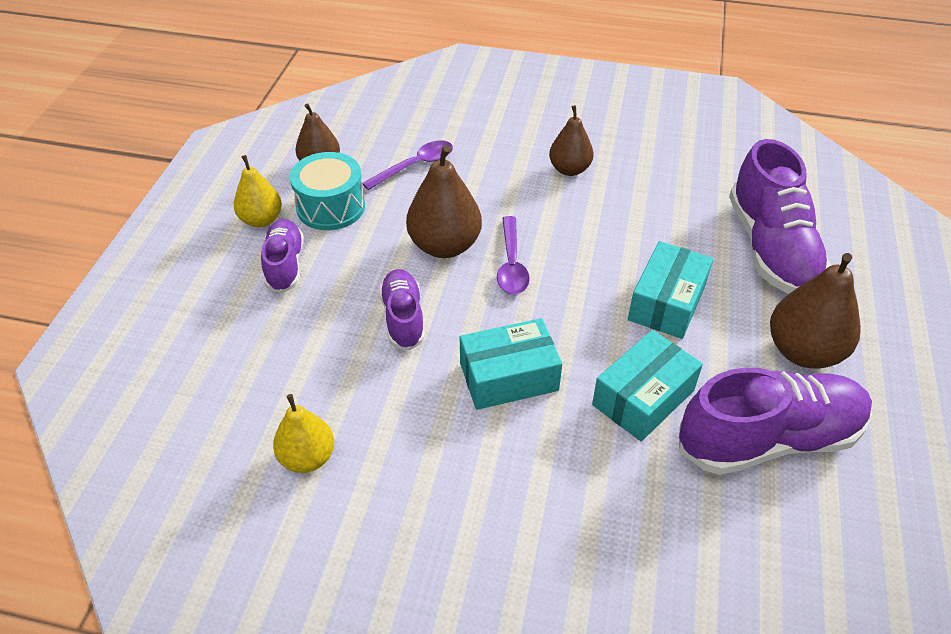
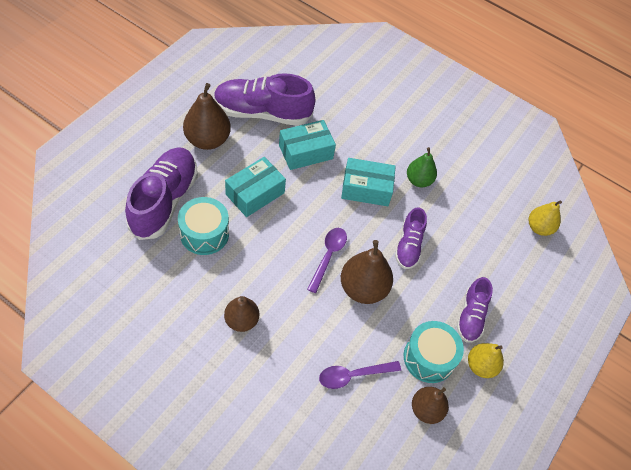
camera: 165 degrees left, 10 degrees up
yellow pear [273,394,334,473] -> yellow pear moved to [529,200,562,236]
none -> turquoise drum [178,197,229,255]
none -> green pear [407,147,437,187]

